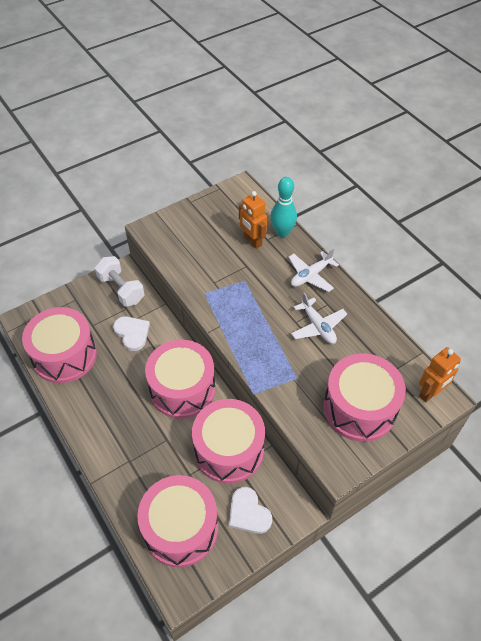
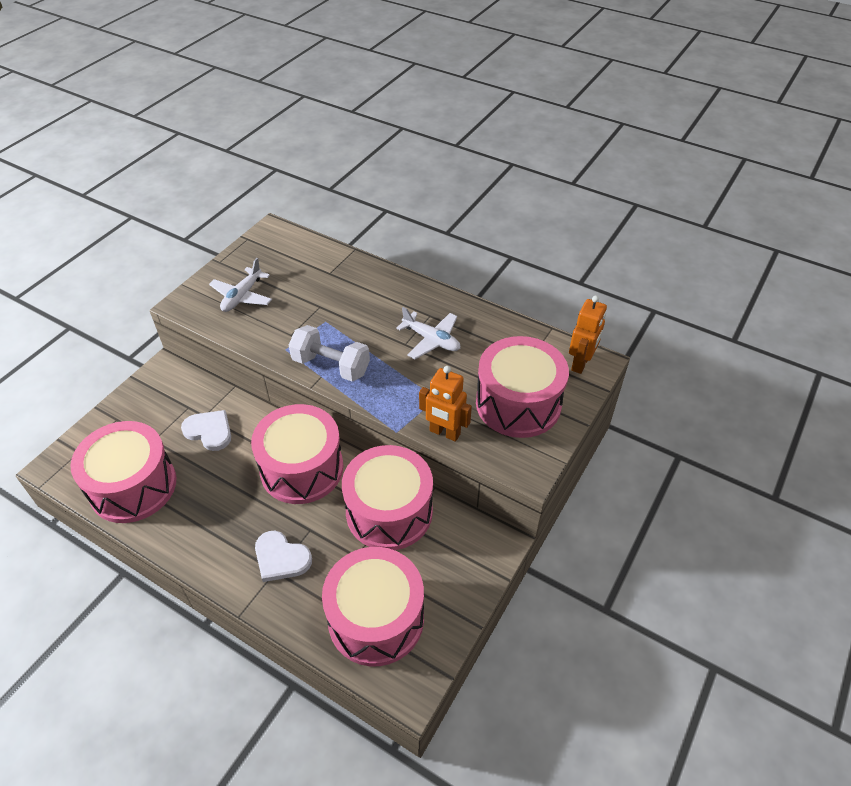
camera: 25 degrees left, 5 degrees down
white dumbbell [95,256,144,307] -> white dumbbell moved to [289,325,370,382]
white heart [229,487,272,534] -> white heart moved to [255,531,312,582]
orange robot [239,191,267,249] -> orange robot moved to [419,366,472,442]
turquoise bowling pin [270,177,297,237] -> none
white plane [289,248,339,292] -> white plane moved to [209,258,272,312]

